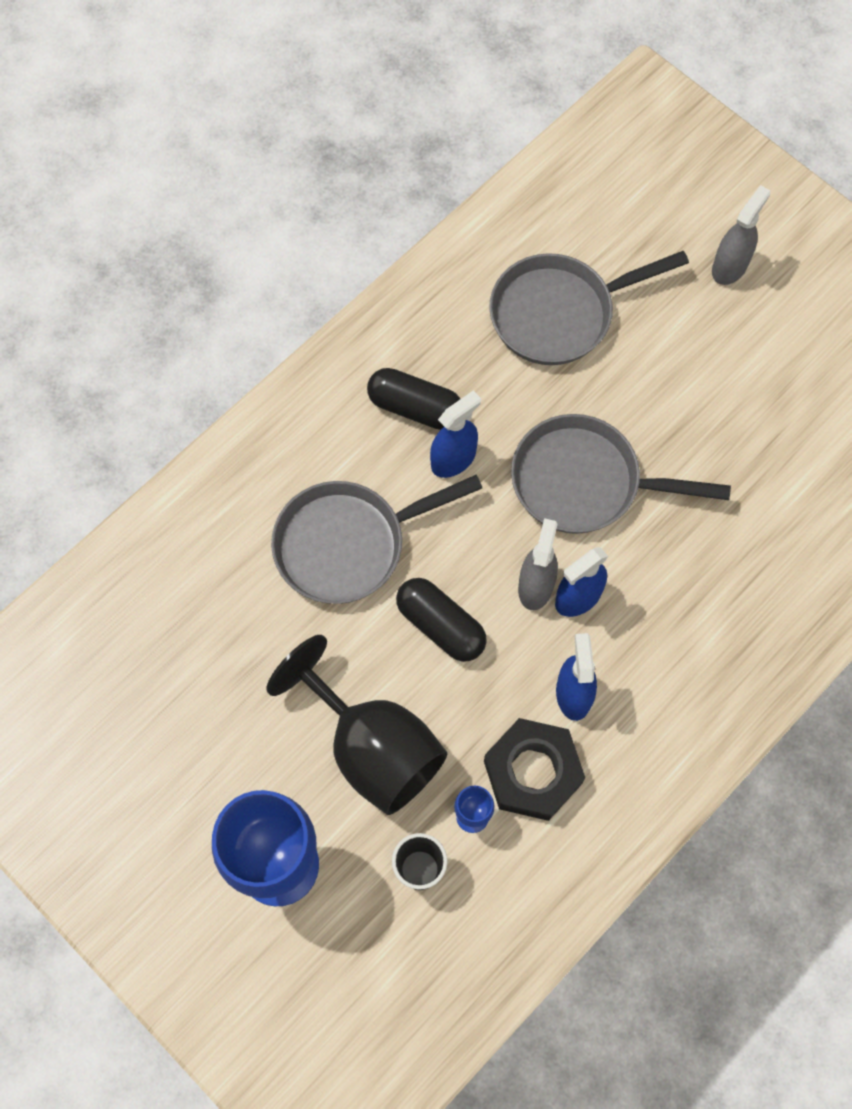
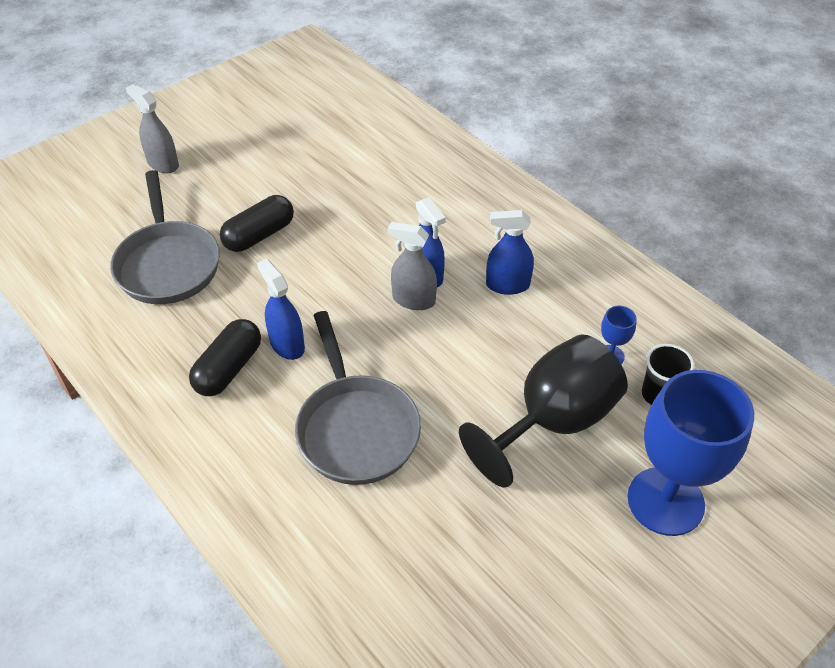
camera: 85 degrees left, 20 degrees down
black capsule [396,578,487,662] -> black capsule moved to [220,195,294,252]
black nut [484,718,585,821] -> none
grey pan [511,414,731,534] -> none

